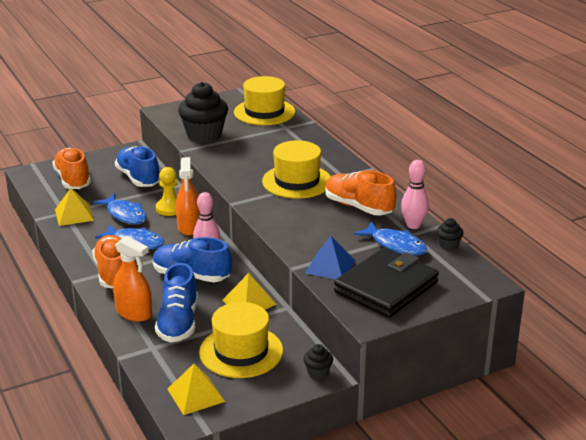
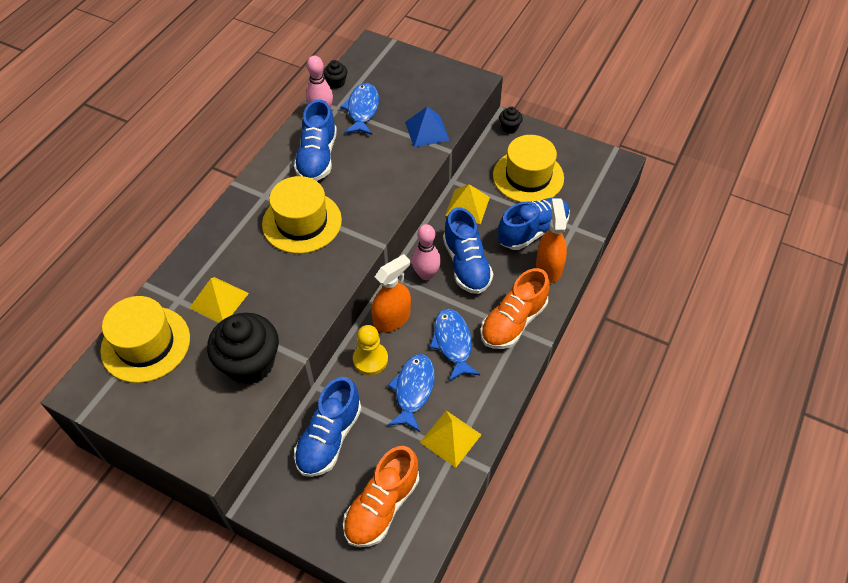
camera: 125 degrees left, 25 degrees up
yellow pyramid [167,364,225,415] -> yellow pyramid moved to [189,277,249,322]
orange shoe [325,170,396,215] -> blue shoe [294,100,337,181]
black wallet [334,247,439,318] -> none

